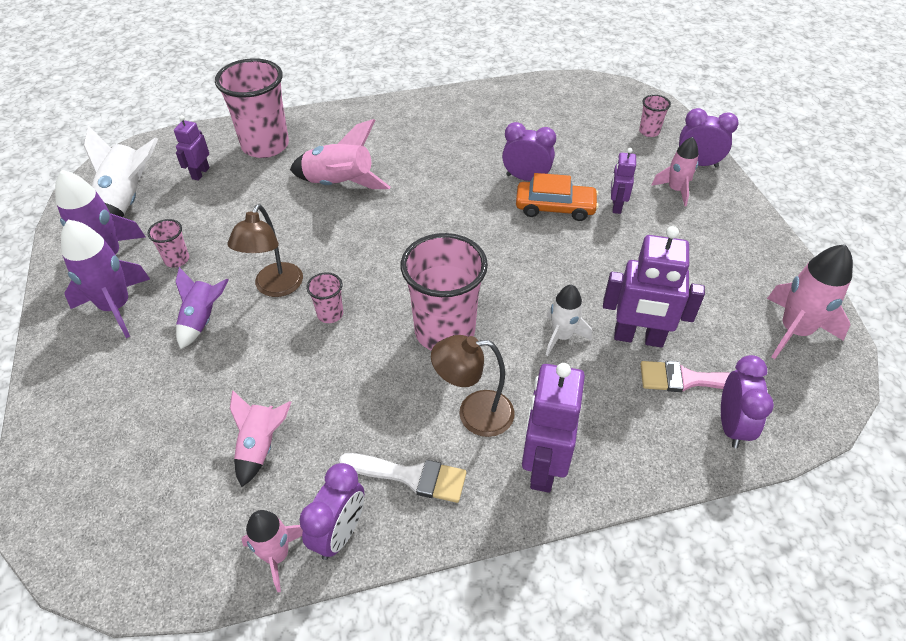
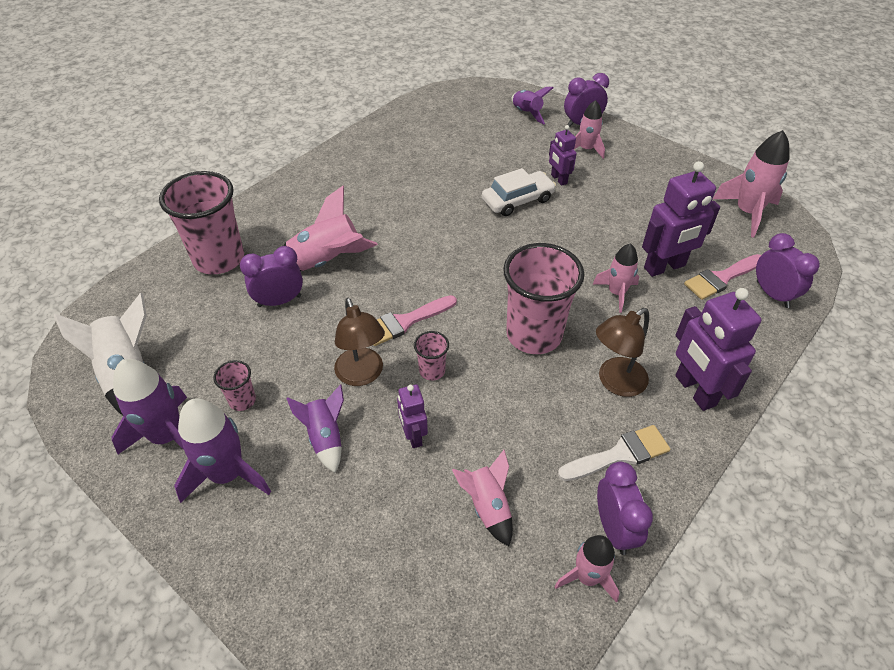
camera: 35 degrees left, 0 degrees up
purple robot [174,115,210,181] -> purple robot moved to [397,384,428,448]
purple clock [502,122,556,181] -> purple clock moved to [240,246,303,307]
orange car [516,173,599,221] -> white car [482,168,556,216]
white rocket [546,284,592,356] -> pink rocket [593,243,639,313]
pink cup [639,95,671,137] -> purple rocket [511,87,553,124]
none -> pink brush [374,295,457,346]

